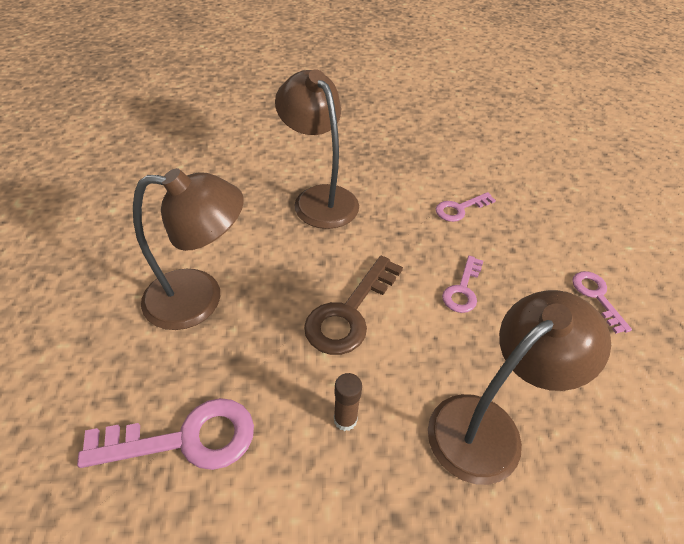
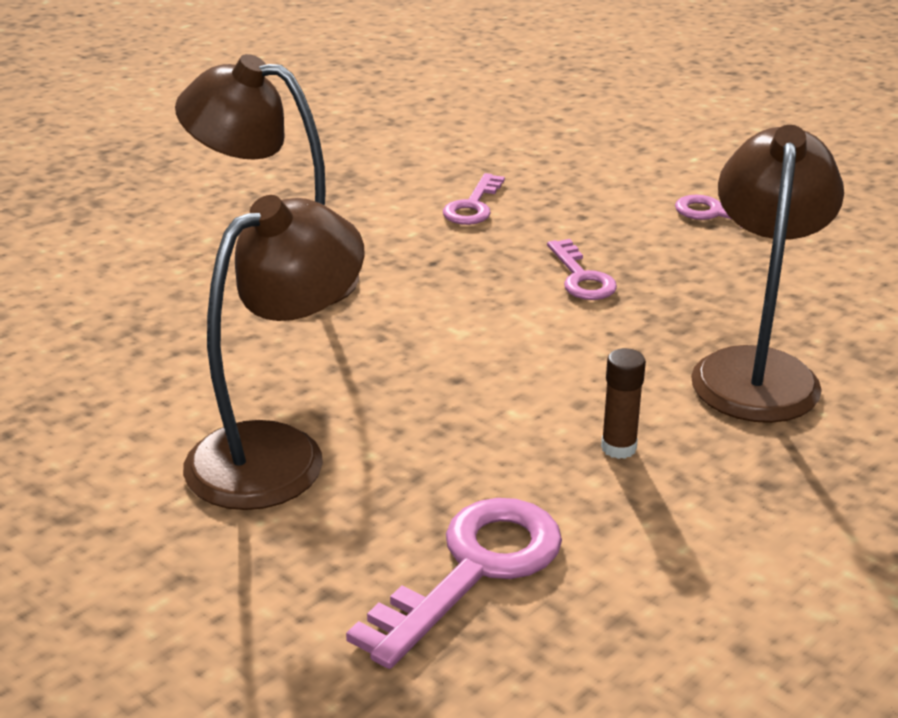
camera: 40 degrees left, 15 degrees down
brown key [304,256,403,355] -> none

